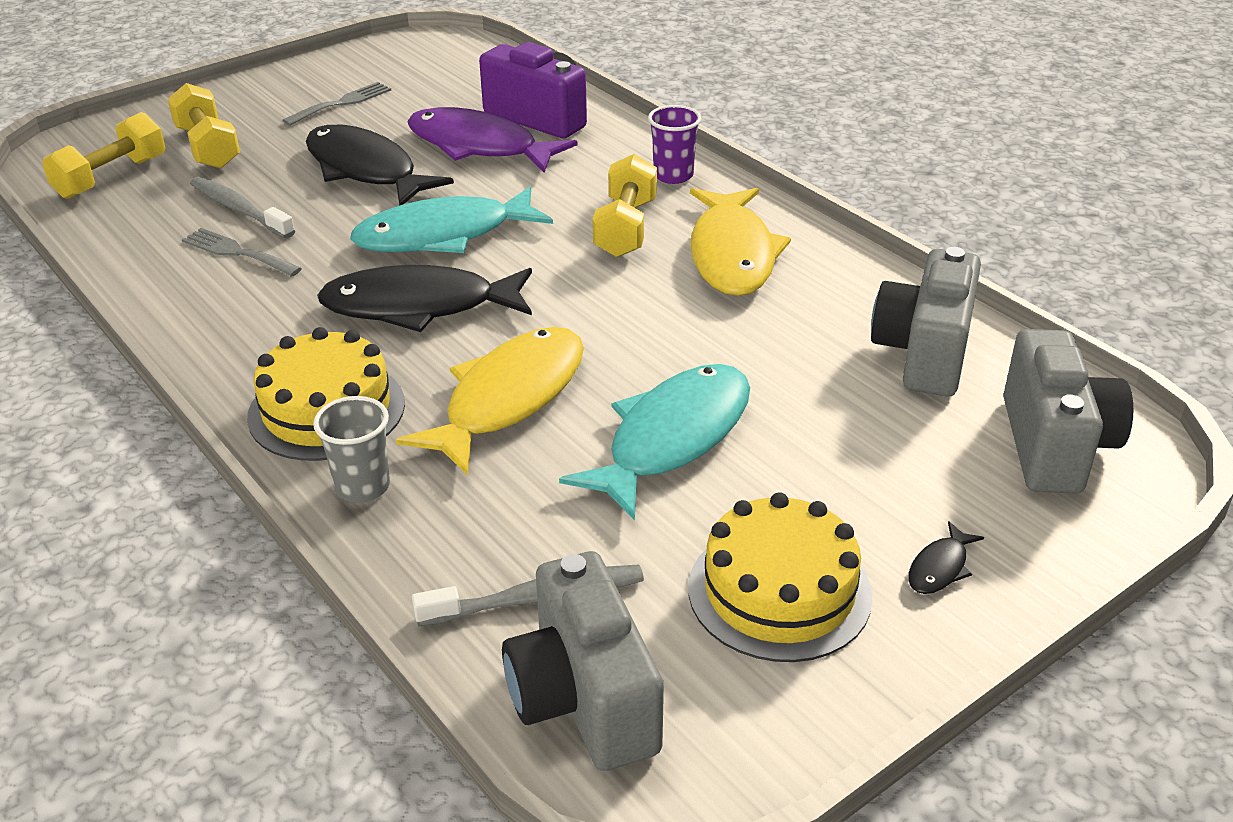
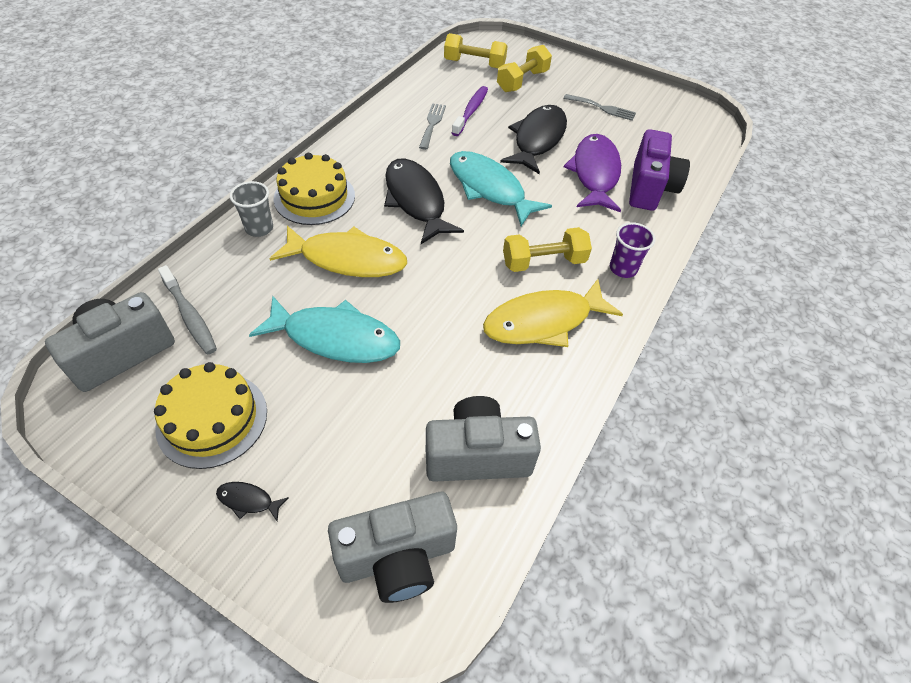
camera: 65 degrees right, 15 degrees up
grey toothbrush [190,177,295,239] -> purple toothbrush [452,86,488,136]

